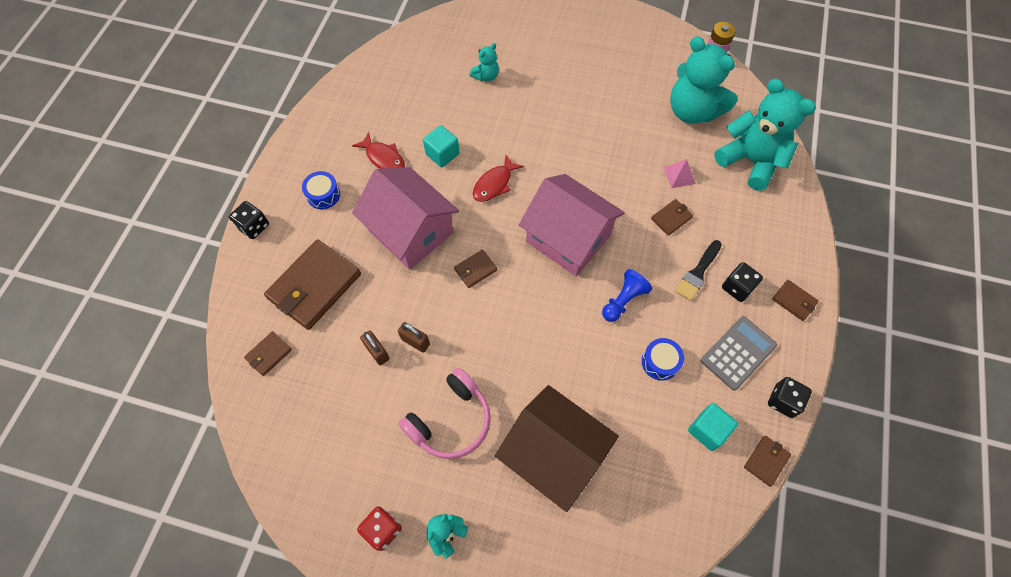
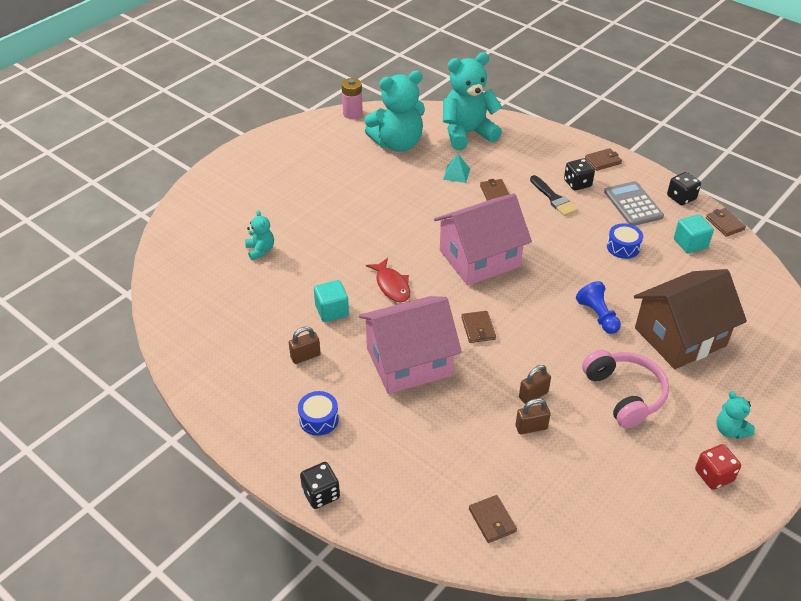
camera: 65 degrees left, 20 degrees down
brown wallet [264,239,361,330] -> none
red fish [352,132,405,169] -> brown padlock [289,326,321,364]
blue pawn [602,269,652,322] -> blue pawn moved to [576,281,621,334]
pink pyramid [663,159,696,188] -> turquoise pyramid [443,154,470,183]

